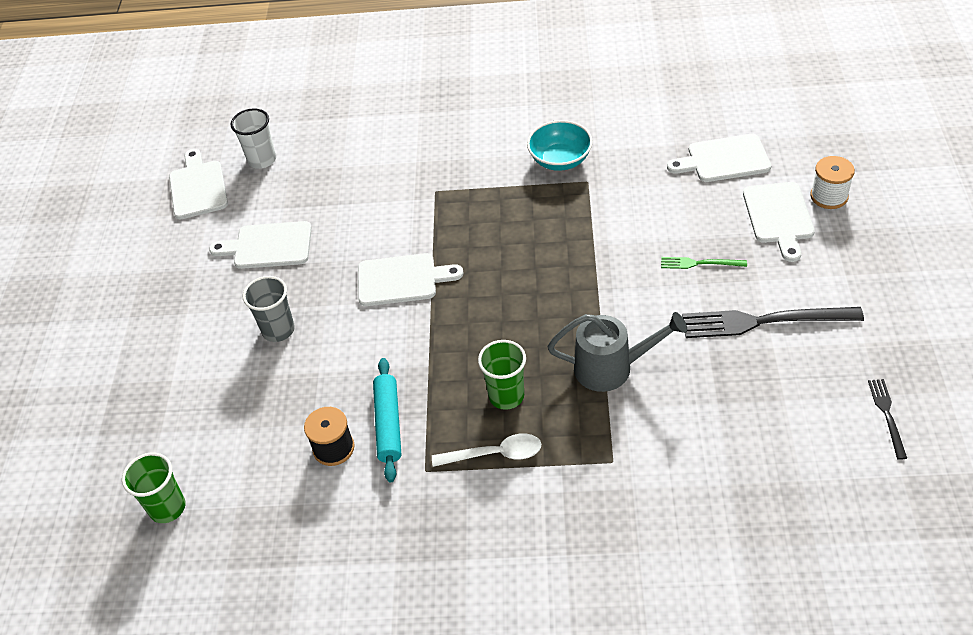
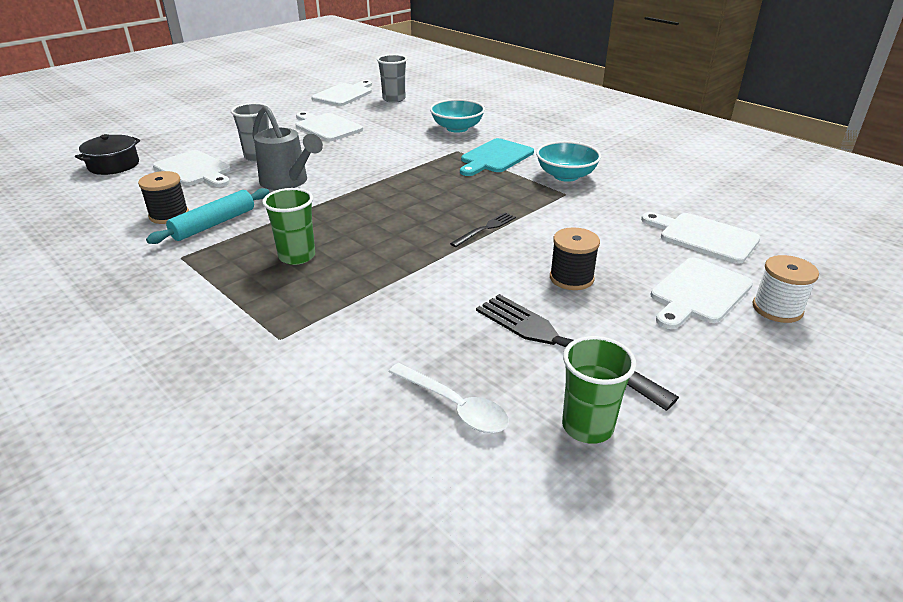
camera: 40 degrees right, 15 degrees down
green cup [122,453,186,523] -> green cup moved to [562,336,636,444]
white cup [231,108,276,169] -> grey cup [377,54,407,103]
white cutting board [358,253,463,306] -> white cutting board moved to [153,150,231,187]
white spoon [432,433,541,467] -> white spoon moved to [389,363,509,433]
grey watering can [547,312,687,392] -> grey watering can moved to [252,106,323,190]
green fork [661,257,747,269] -> black spool [550,227,600,290]
black fork [868,379,907,460] -> black fork moved to [450,213,516,247]
none -> black pot [75,134,140,175]
none -> turquoise bowl [430,99,485,133]
none -> turquoise cutting board [460,138,534,176]

